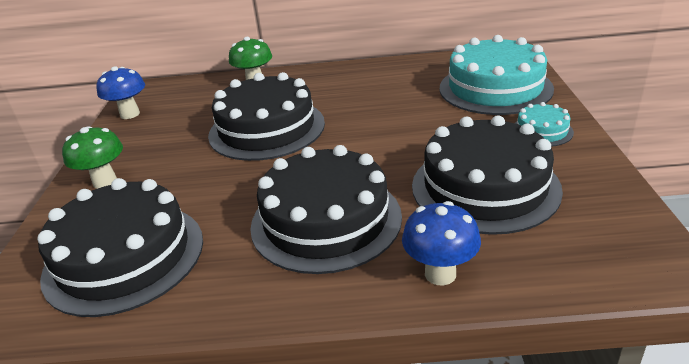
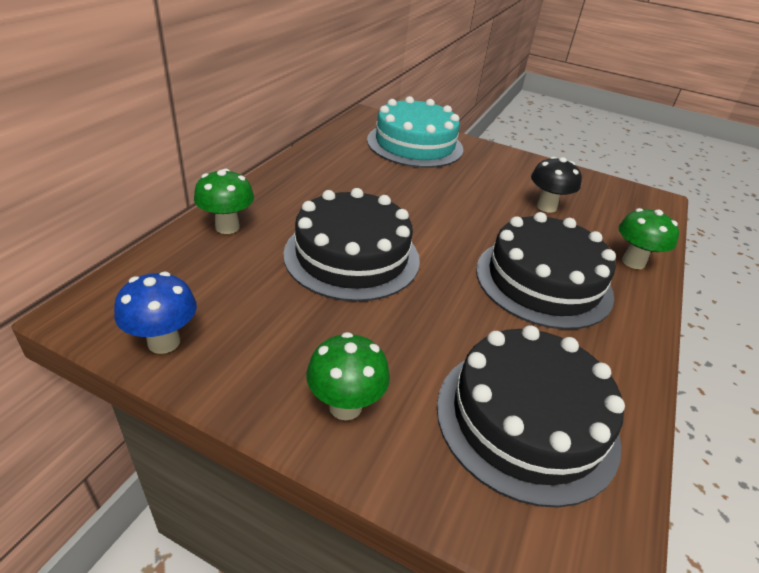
camera: 70 degrees left, 5 degrees up
blue mushroom [402,201,481,286] -> green mushroom [619,208,679,269]
black cake [412,116,563,235] -> black mushroom [531,157,582,213]
turquoise cake [515,102,574,147] -> none

